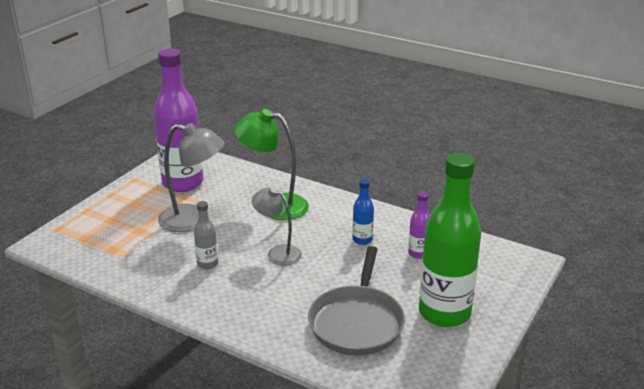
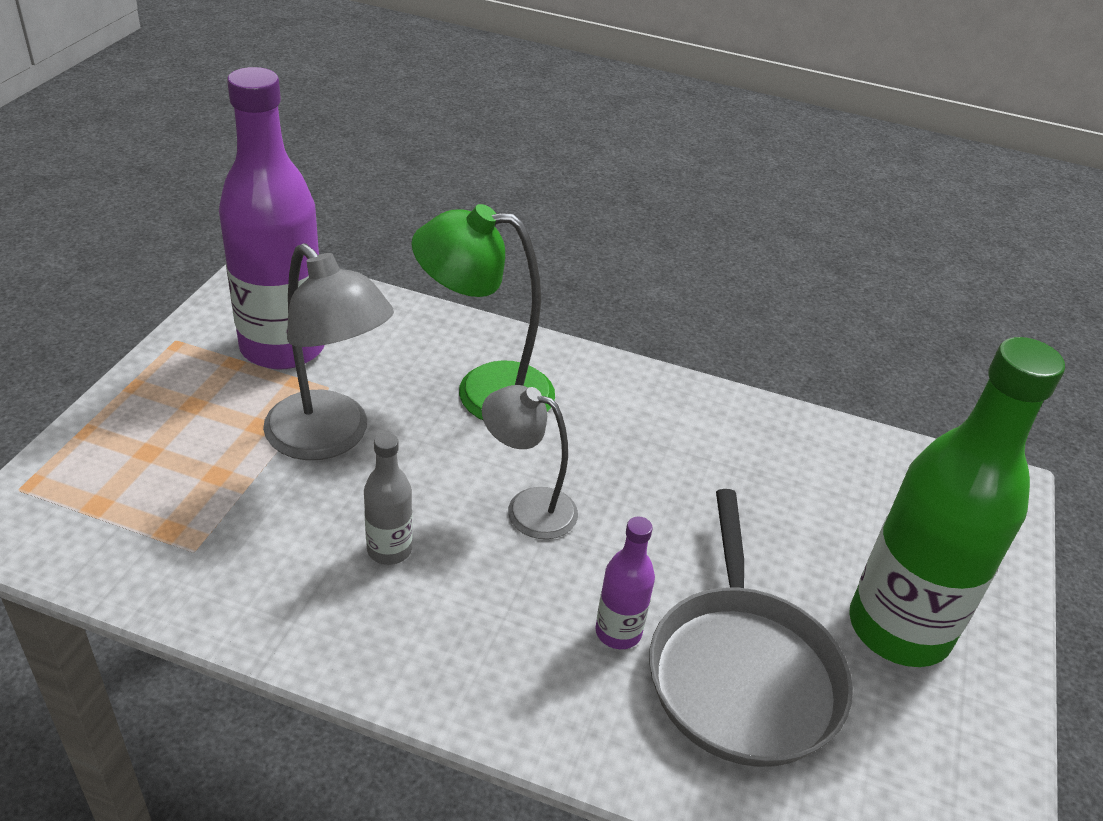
camera: 15 degrees left, 10 degrees up
grey lamp [158,123,225,232] -> grey lamp turned 45 degrees clockwise [263,244,394,460]
blue bottle [352,179,374,245] -> none
purple bottle [408,192,430,259] -> purple bottle moved to [595,516,655,649]

